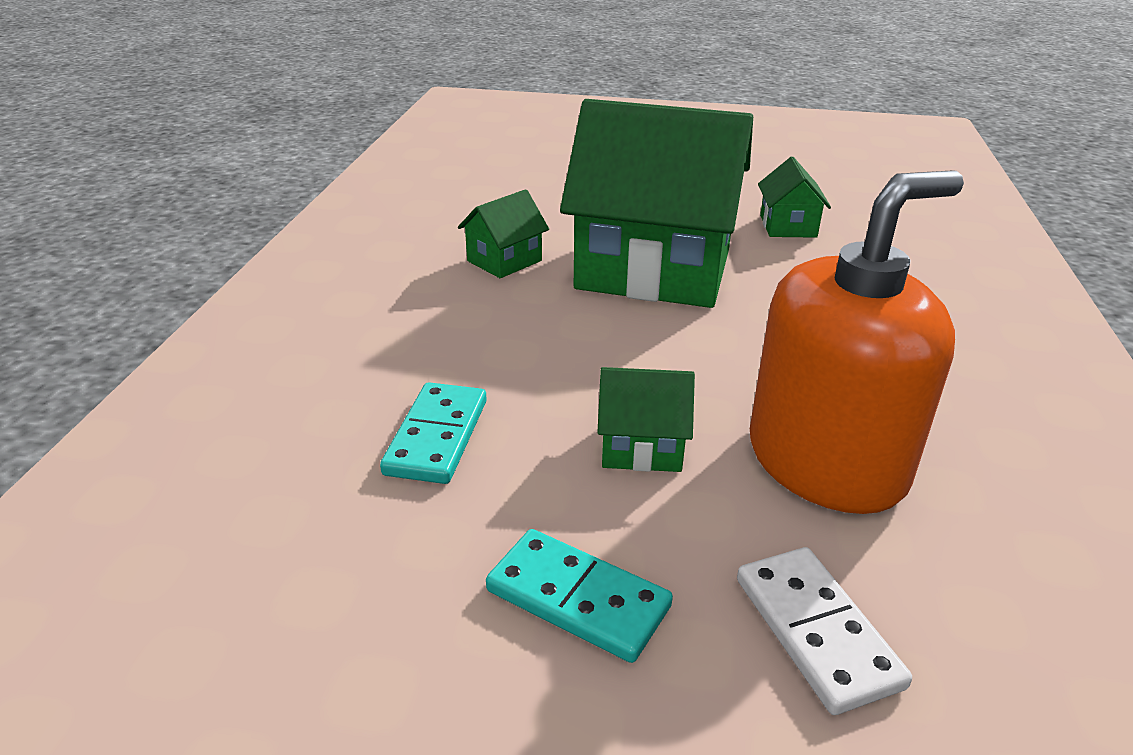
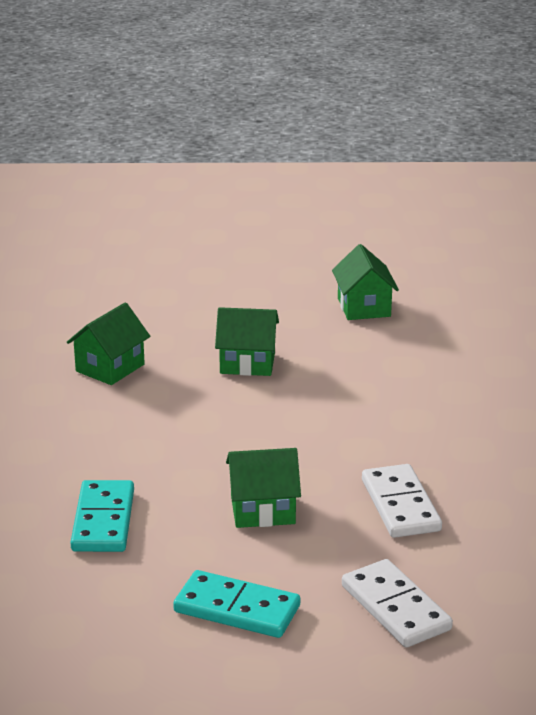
camera: 10 degrees left, 5 degrees down
green house [560,99,753,308] -> green house [215,307,279,376], size x0.42
orange soap dispenser [750,171,964,514] -> white domino [362,464,442,538]

